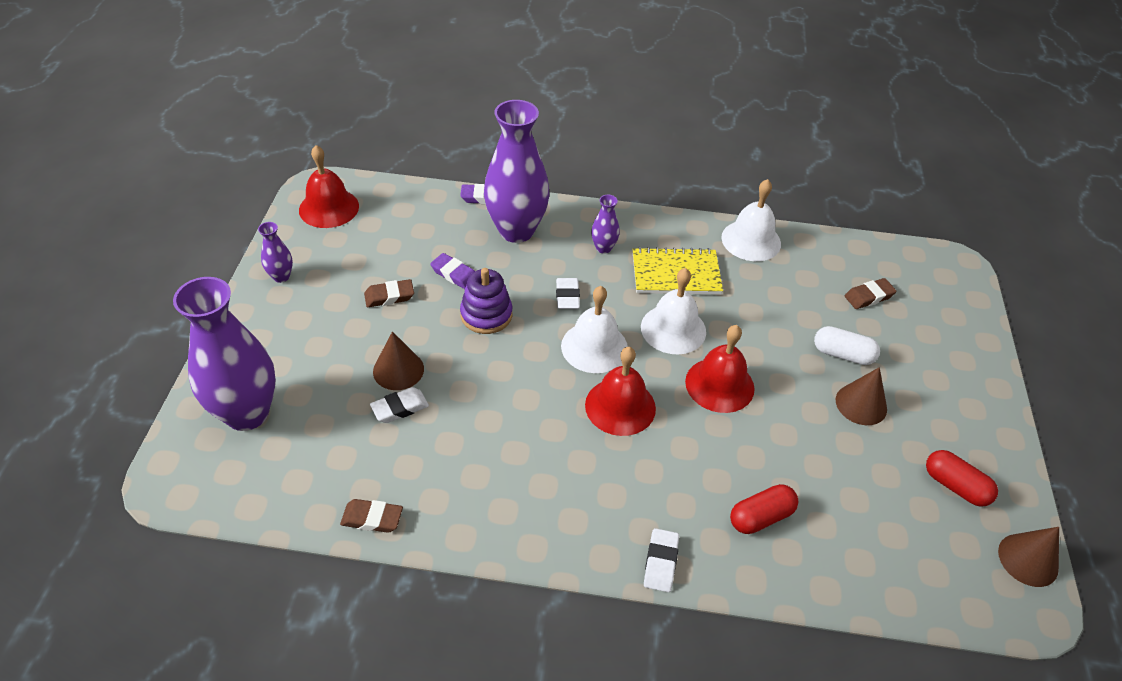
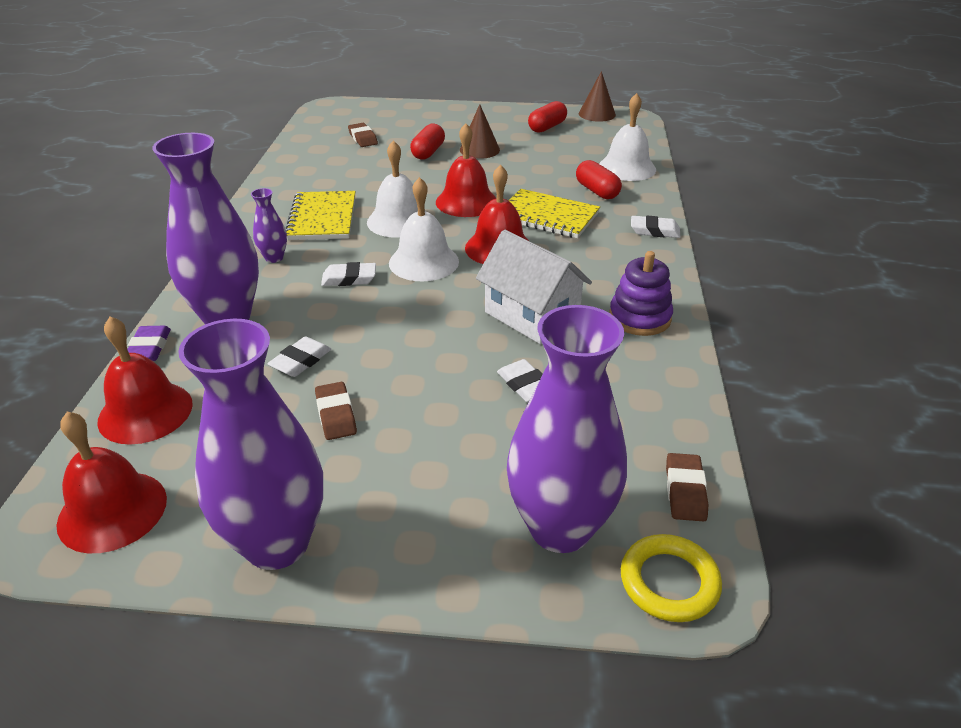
camera: 90 degrees left, 10 degrees down
purple vase [258,222,293,283] -> purple vase [178,319,323,570], size x2.29
brown eraser [340,499,403,533] -> brown eraser moved to [666,453,708,521]
brown cone [373,331,424,390] -> none
purple eraser [430,253,475,289] -> white eraser [267,337,331,377]
purple stacking toy [460,268,513,334] -> purple stacking toy moved to [609,251,673,336]
white bell [721,179,781,261] -> white bell moved to [599,93,656,181]
white capsule [814,326,880,365] -> red capsule [410,124,445,160]
none -> red bell [97,316,193,445]
none -> white house [476,229,592,344]
none -> yellow notebook [509,189,600,238]
none -> yellow ring [621,534,722,622]

